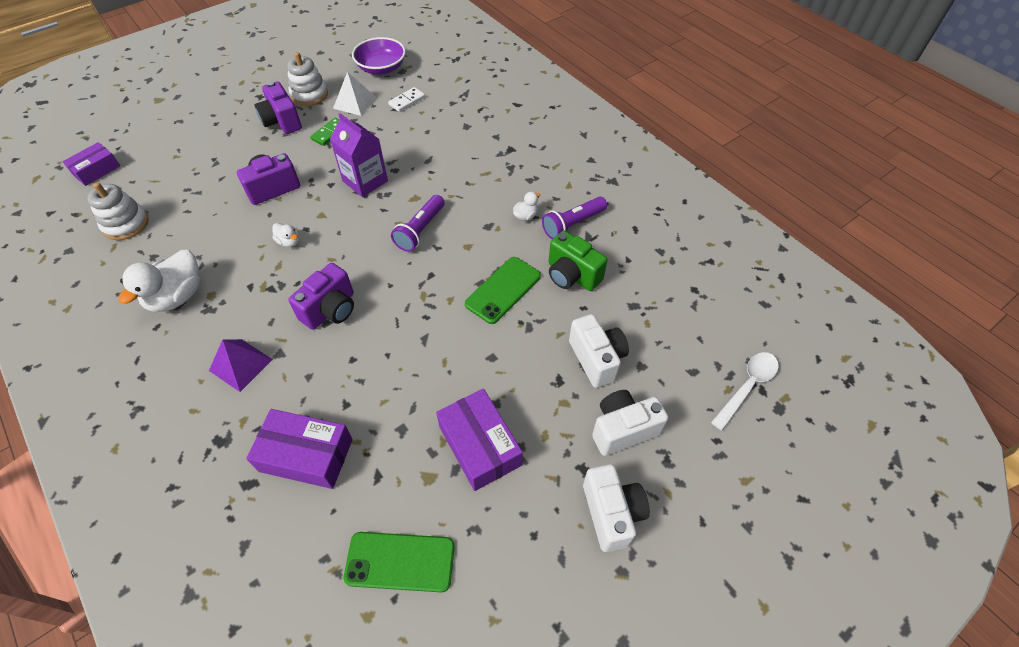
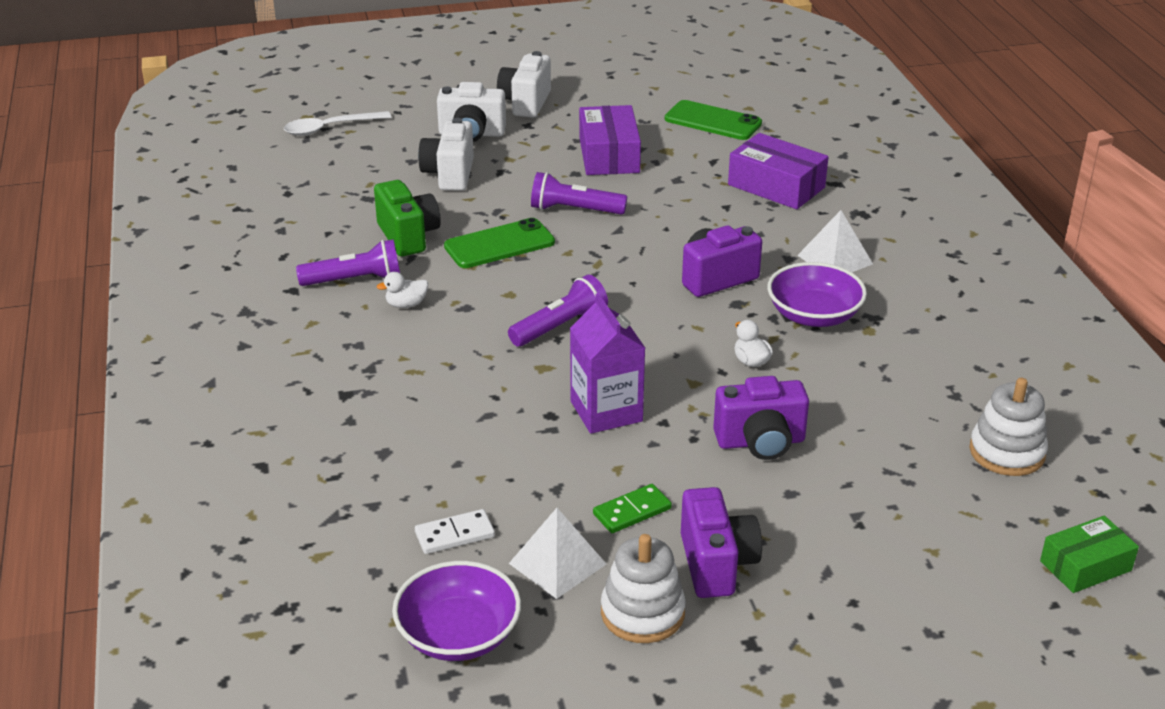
camera: 155 degrees left, 20 degrees down
purple box [62,142,120,186] -> green box [1040,516,1139,593]
white duck [118,250,200,312] -> none
purple pyramid [209,339,273,392] -> white pyramid [797,210,873,272]
none -> purple flashlight [531,172,627,215]
none -> purple bowl [767,262,867,327]

